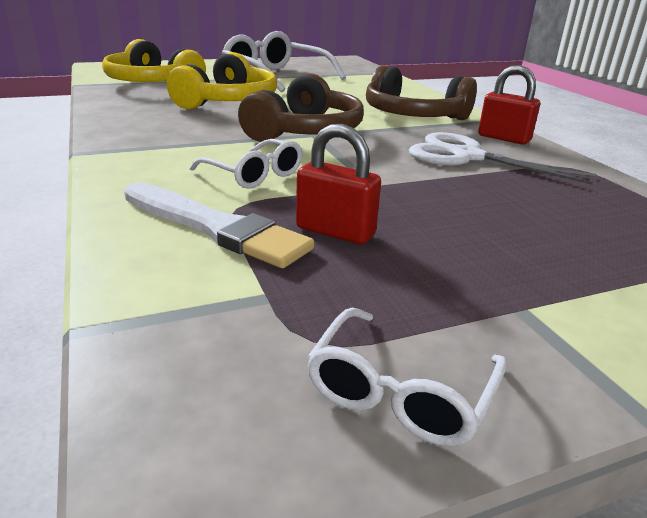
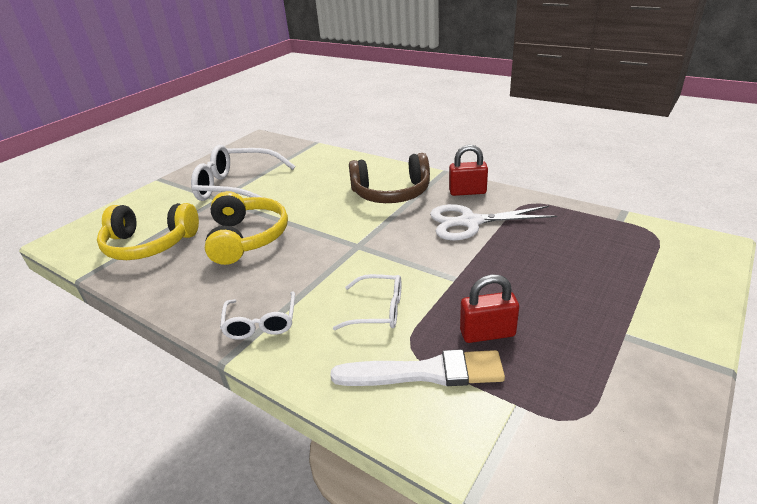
camera: 30 degrees left, 5 degrees up
brown headphones [238,74,364,142] -> none
white glasses [307,308,507,446] -> white glasses moved to [220,291,295,340]

